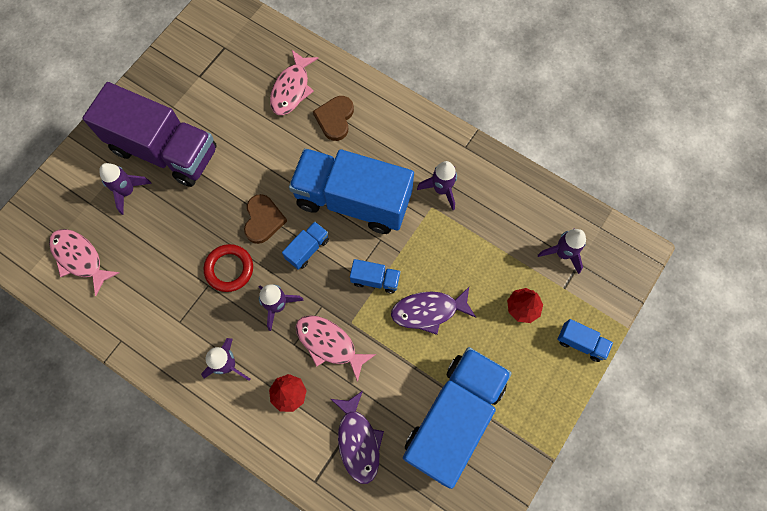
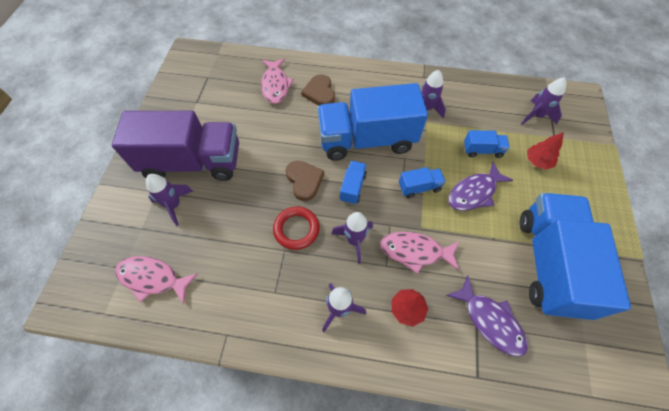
camera: 25 degrees left, 10 degrees down
blue truck [557,319,613,362] -> blue truck moved to [464,130,510,158]

